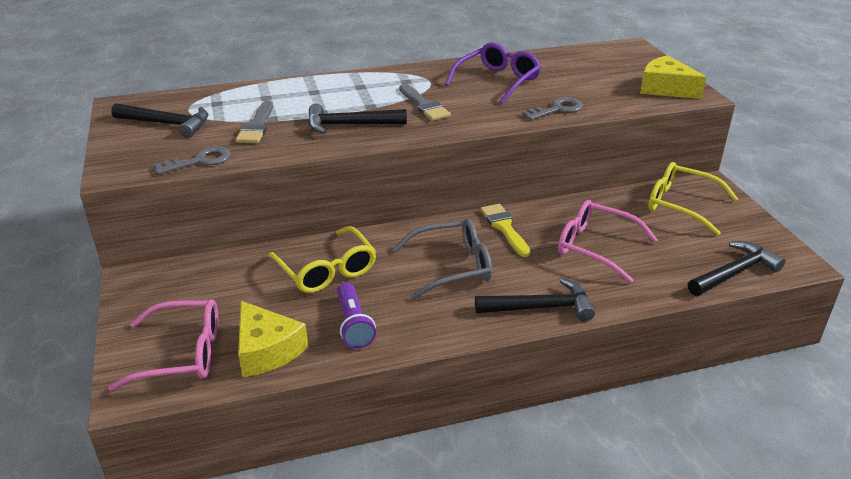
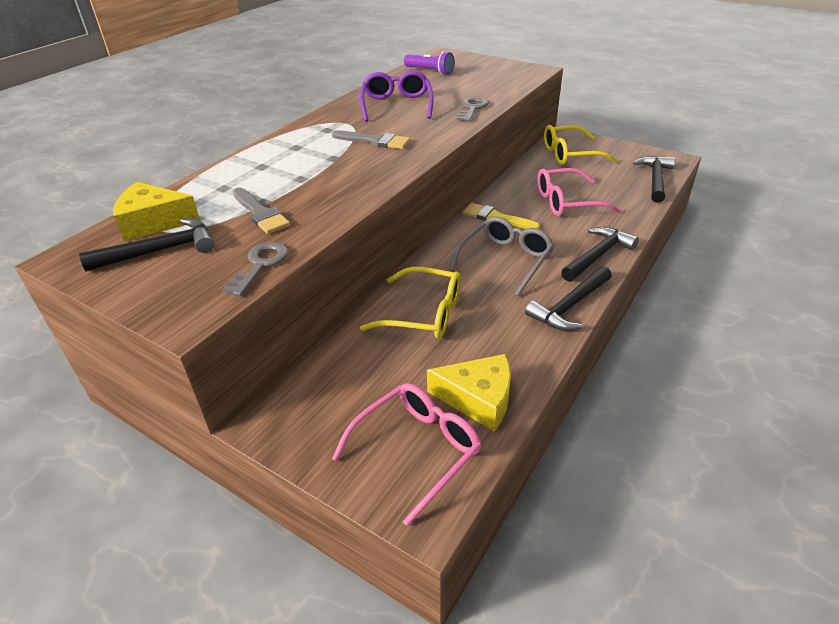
camera: 40 degrees left, 5 degrees up
black hammer [308,104,407,134] -> black hammer moved to [525,266,612,331]
purple flashlight [337,282,376,349] -> purple flashlight moved to [404,51,455,75]
yellow cheese [640,55,706,99] -> yellow cheese moved to [113,182,200,242]

